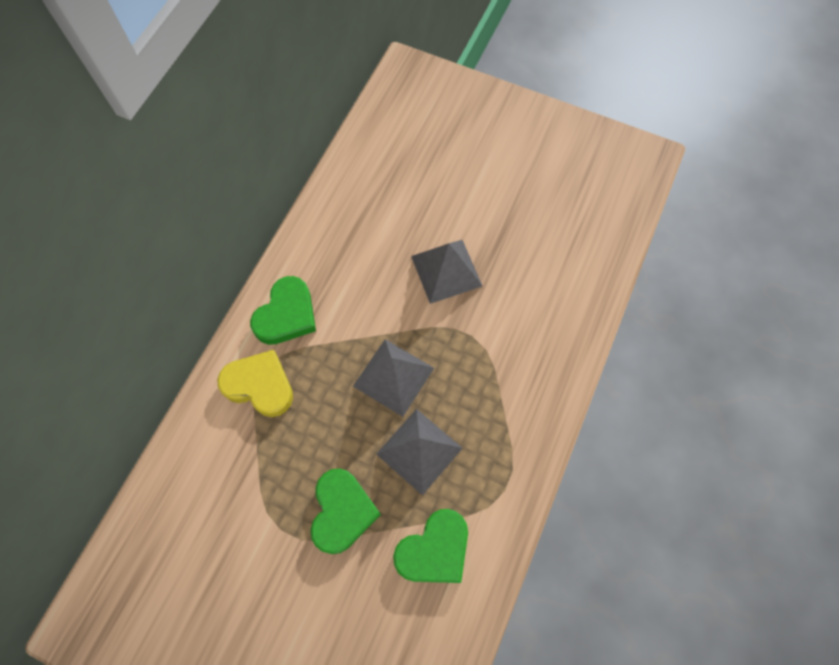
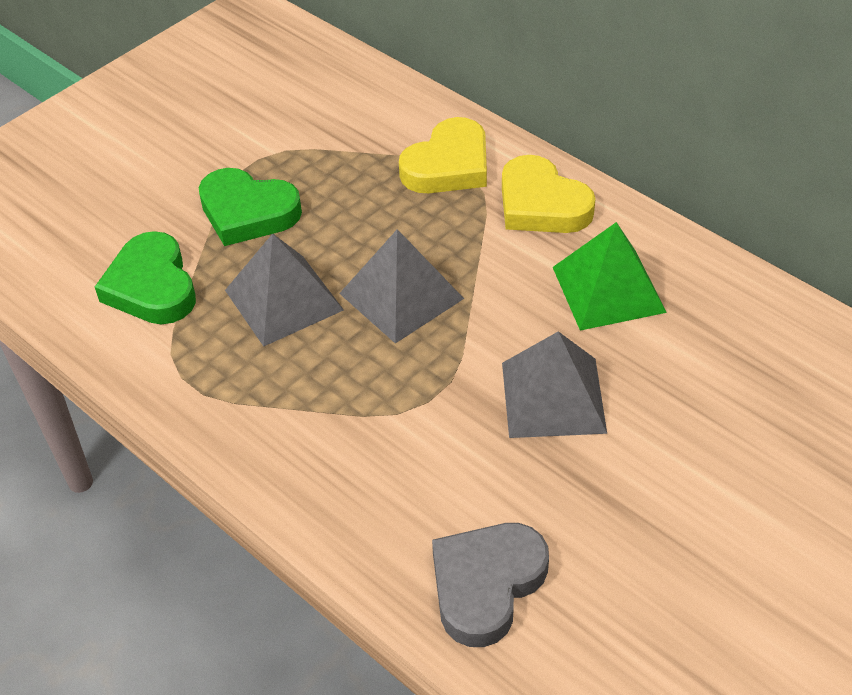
camera: 110 degrees right, 20 degrees down
green heart [250,276,316,345] -> yellow heart [502,155,596,233]
none -> grey heart [432,523,549,647]
none -> green pyramid [553,222,667,331]

